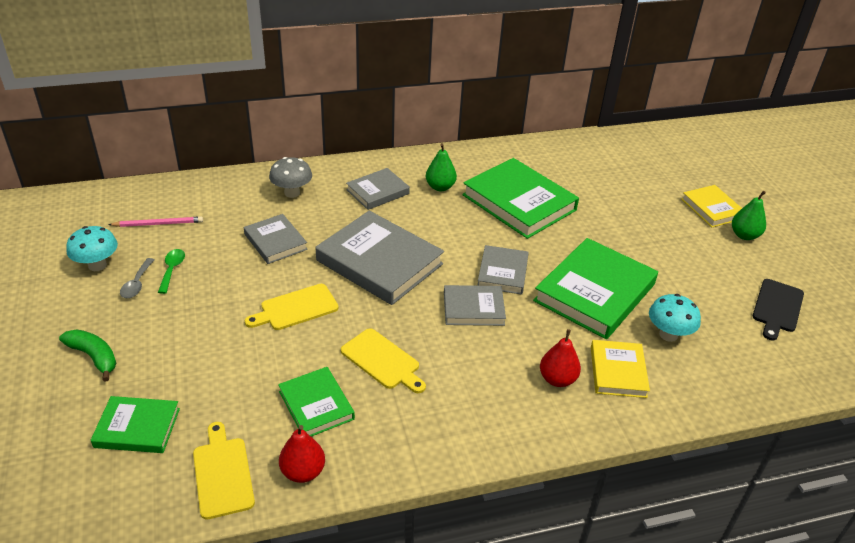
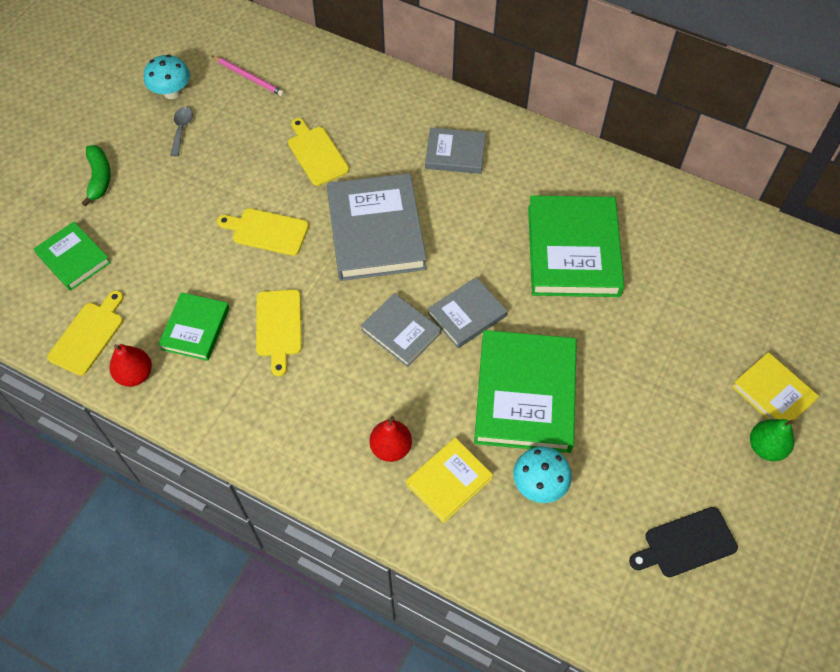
camera: 45 degrees right, 20 degrees up
grey spoon [120,258,154,298] -> grey spoon turned 135 degrees clockwise [170,107,193,156]
green spoon [158,249,185,294] -> none
grey book [244,214,308,264] -> yellow cutting board [288,118,349,186]
grey mushroom [269,157,312,198] -> none
green pear [426,143,457,191] -> none
green book [533,238,658,339] -> green book turned 75 degrees counterclockwise [474,330,577,453]
yellow book [681,185,742,227] -> yellow book turned 60 degrees counterclockwise [731,352,819,421]

